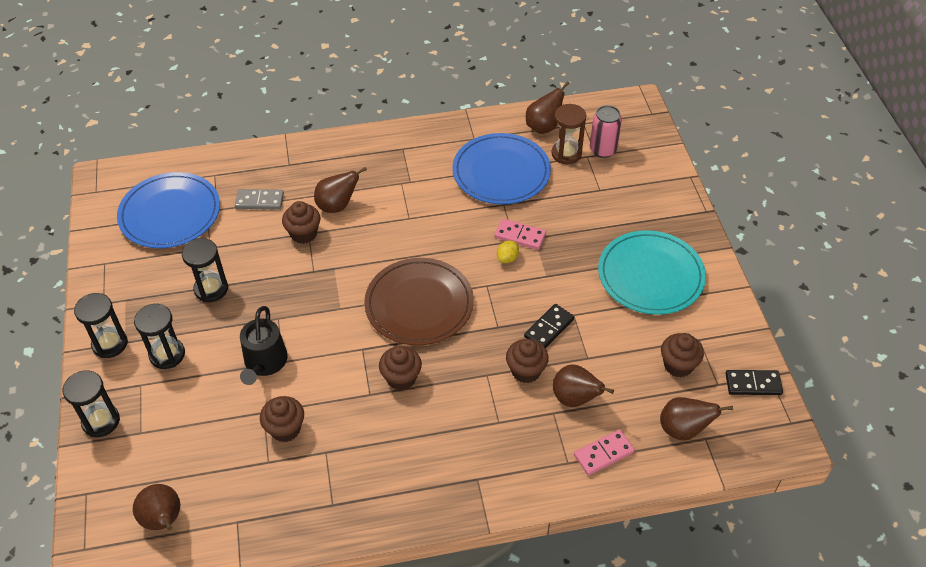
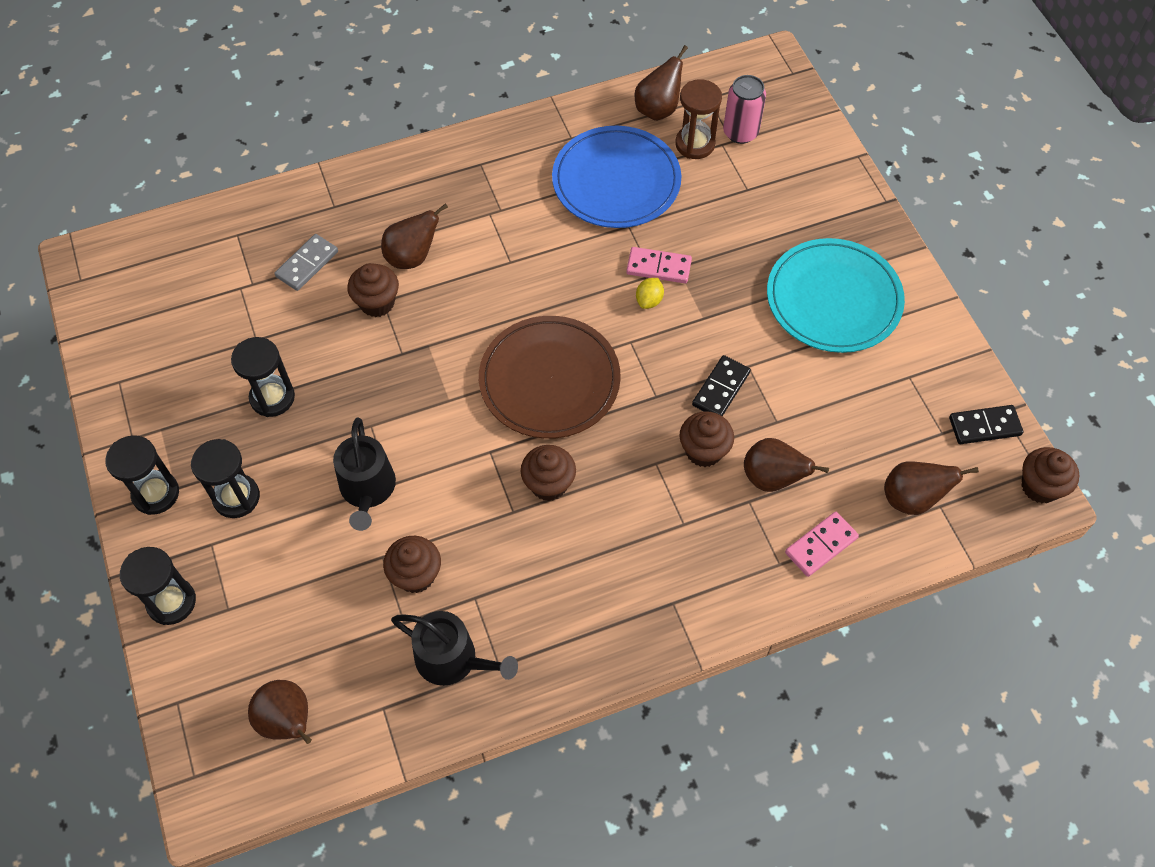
camera: 10 degrees left, 10 degrees up
blue plate [117,172,220,248] -> none
grey domino [235,189,284,209] -> grey domino turned 45 degrees counterclockwise [275,234,338,291]
brown cupcake [661,333,704,378] -> brown cupcake moved to [1021,447,1079,503]
none -> black watering can [391,611,518,686]

